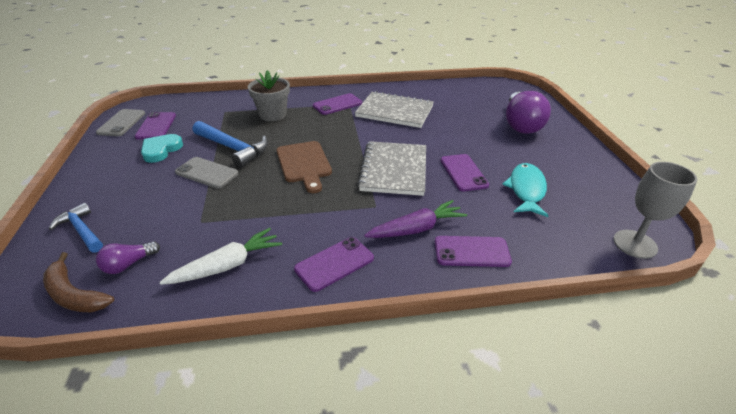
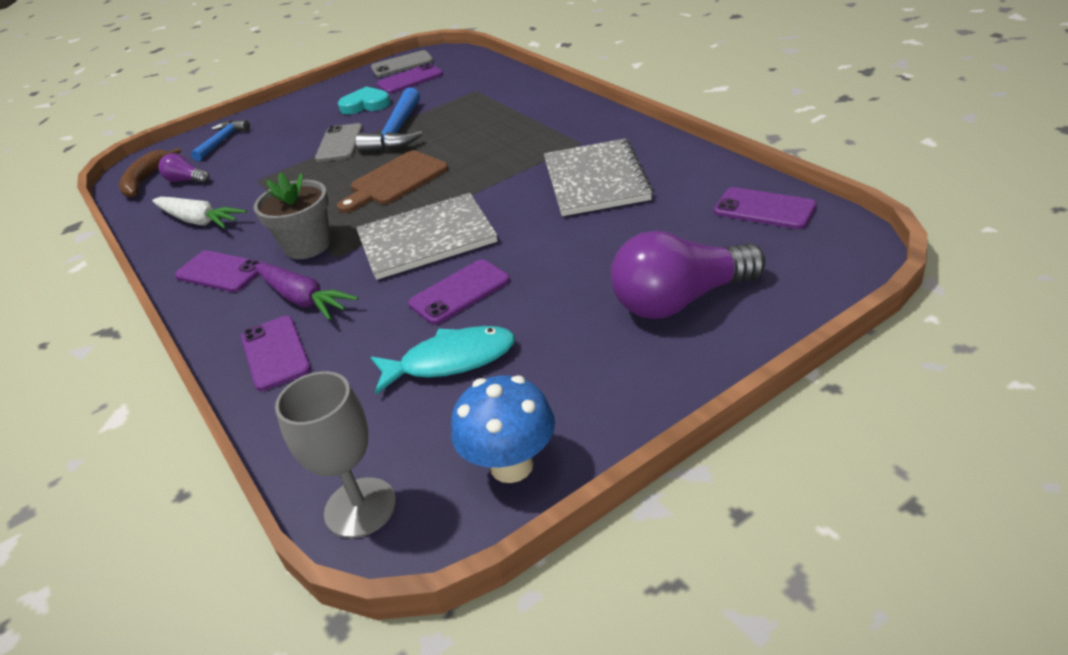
camera: 70 degrees right, 0 degrees up
grey flower pot [248,70,290,121] -> grey flower pot moved to [254,172,331,259]
purple phone [313,93,362,115] -> purple phone moved to [714,187,817,229]
none -> blue mushroom [451,375,555,483]

